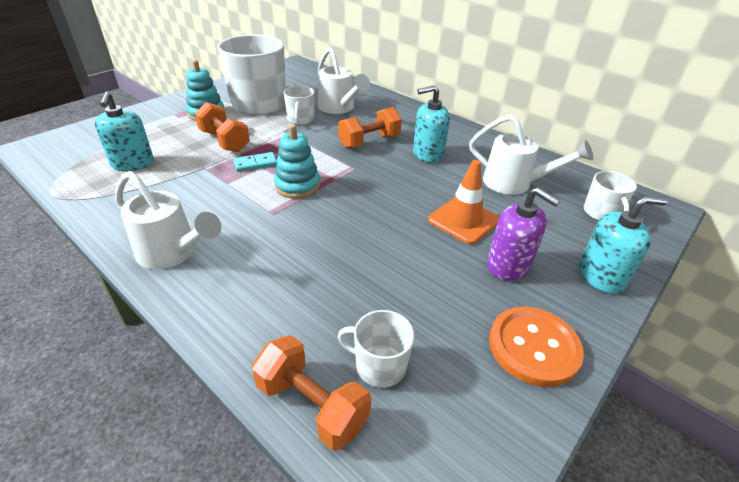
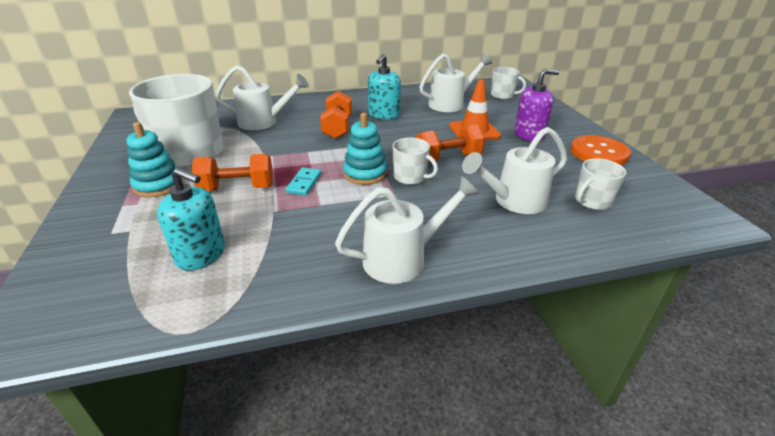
camera: 55 degrees left, 5 degrees down
orange dumbbell [252,335,371,451] -> orange dumbbell moved to [416,124,485,162]
white mug [284,86,314,125] -> white mug moved to [392,137,438,185]
turquoise soap dispenser [579,196,668,294] -> none
none -> white watering can [462,127,567,214]

